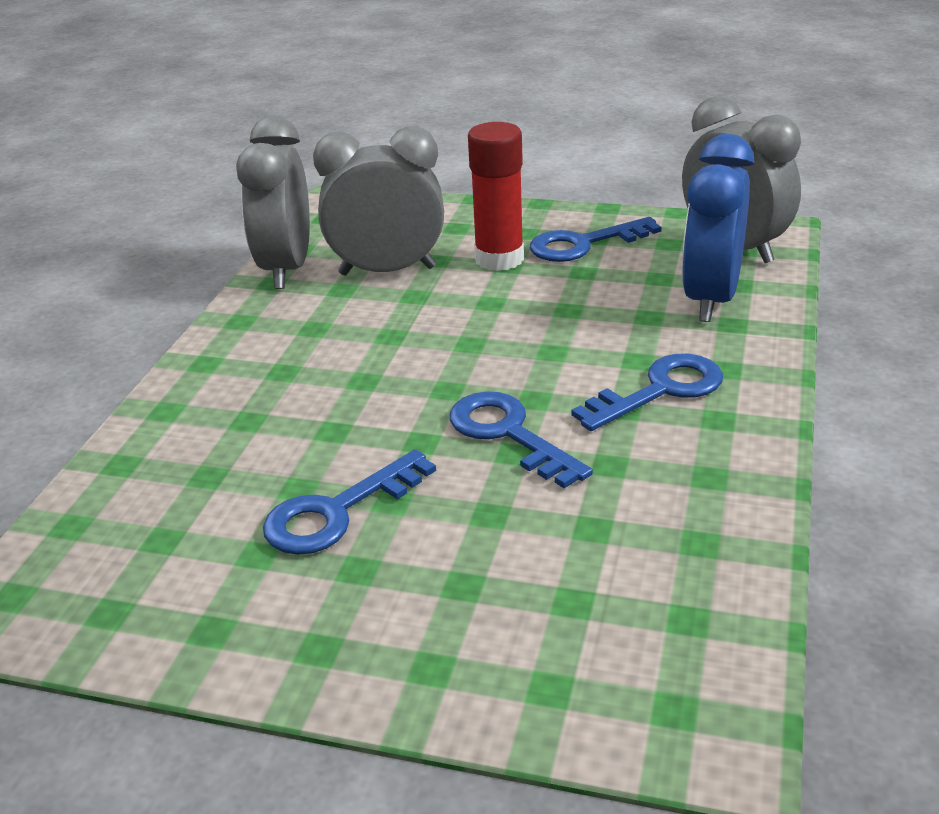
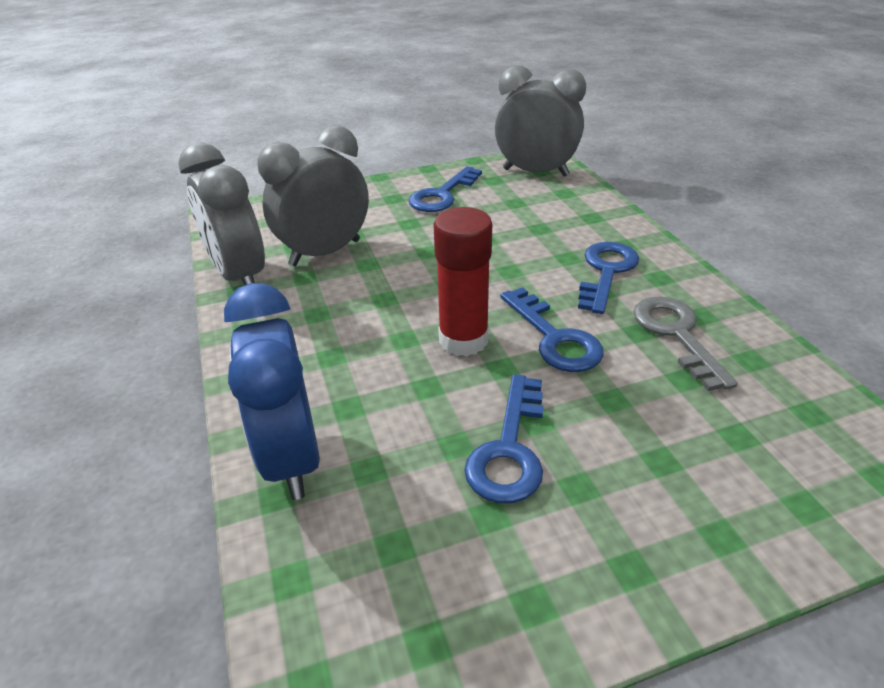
camera: 35 degrees left, 5 degrees up
blue key [450,391,593,489] -> blue key turned 135 degrees counterclockwise [500,287,604,372]
red glue stick [468,122,524,271] -> red glue stick moved to [434,207,492,356]
blue clock [682,134,754,322] -> blue clock moved to [224,283,320,500]
none -> grey key [634,296,738,391]

